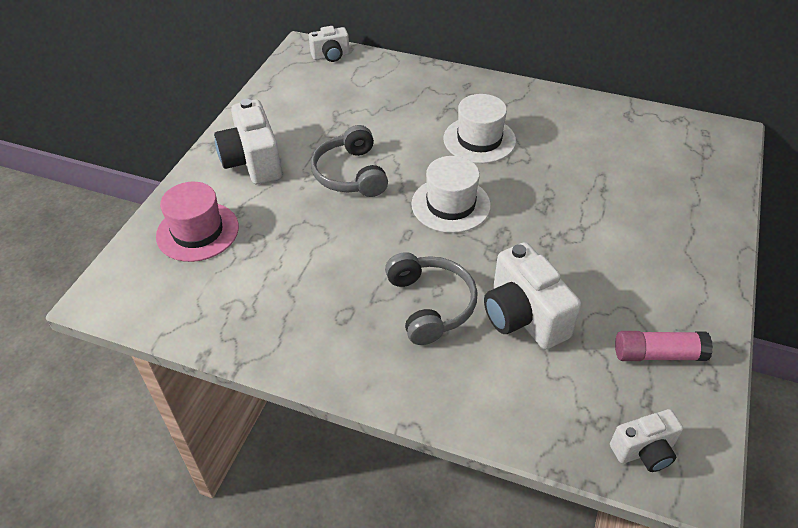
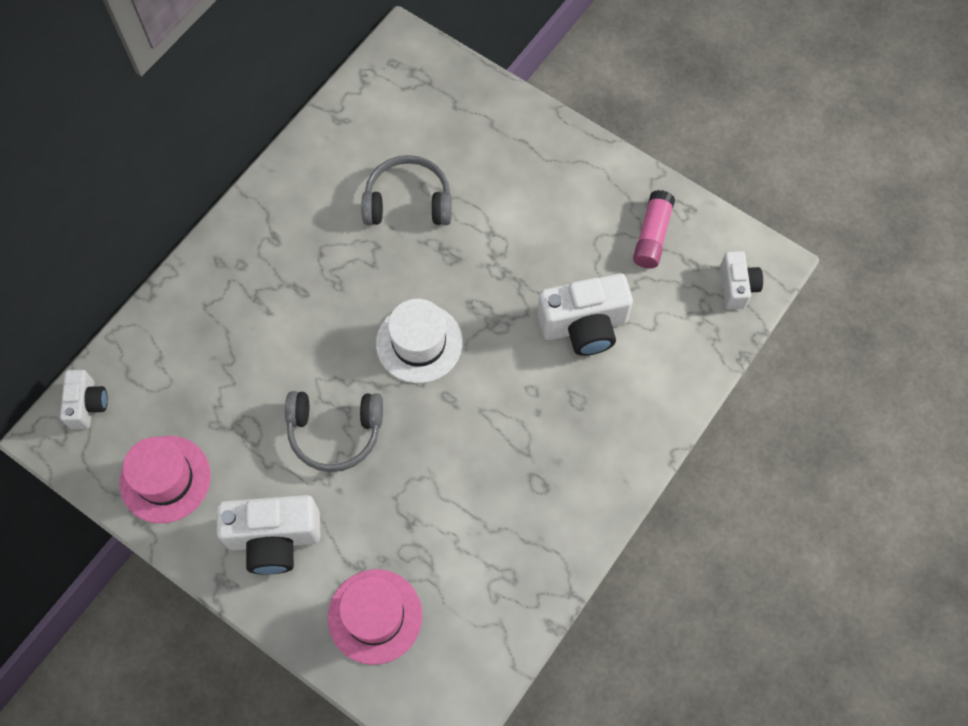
camera: 75 degrees left, 20 degrees up
grey headphones [385,252,478,345] -> grey headphones moved to [361,155,452,225]
white hat [443,94,516,163] -> none
none -> pink hat [119,436,211,523]

